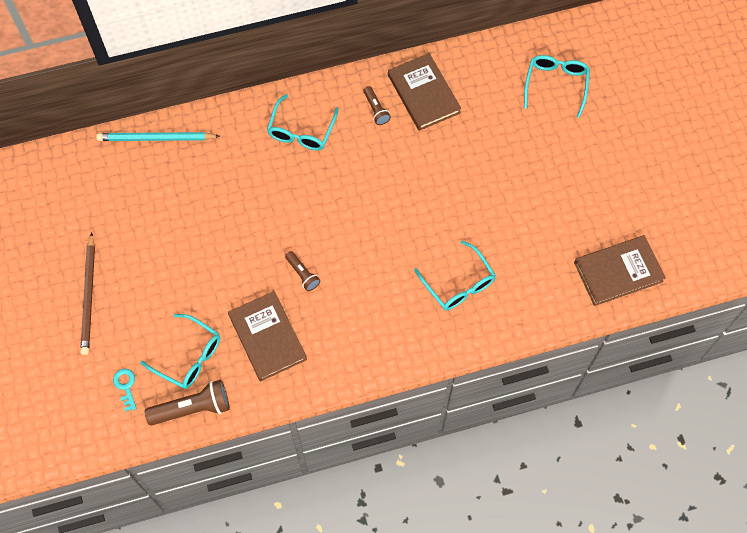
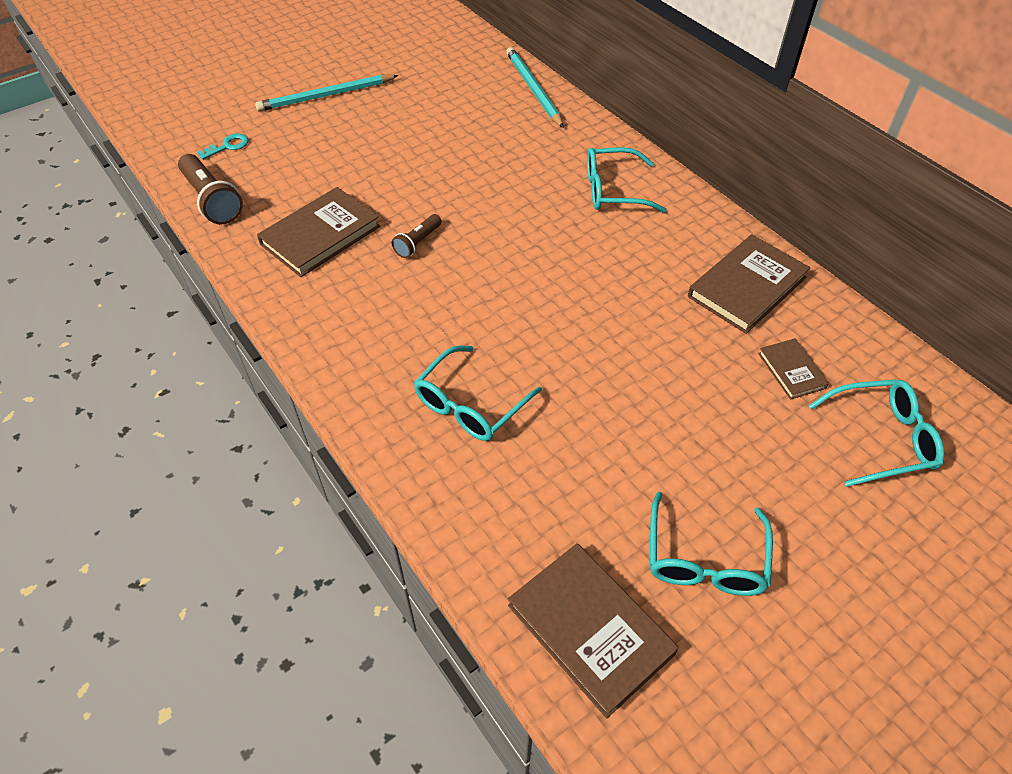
camera: 70 degrees right, 15 degrees down
brown pencil [80,232,95,355] -> turquoise pencil [255,75,398,112]
turquoise glasses [140,314,220,389] -> turquoise glasses moved to [650,491,773,596]
brown flashlight [364,86,391,125] -> none
none -> brown book [758,338,829,400]

